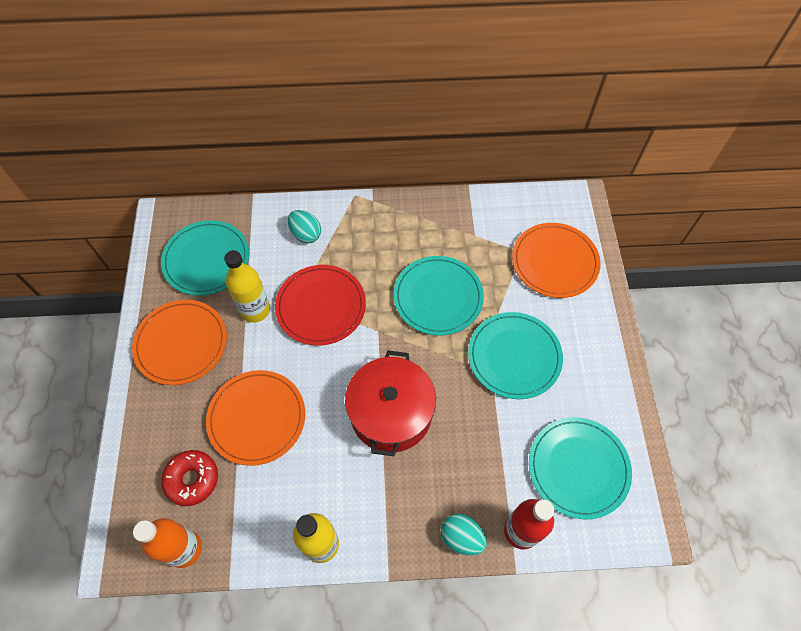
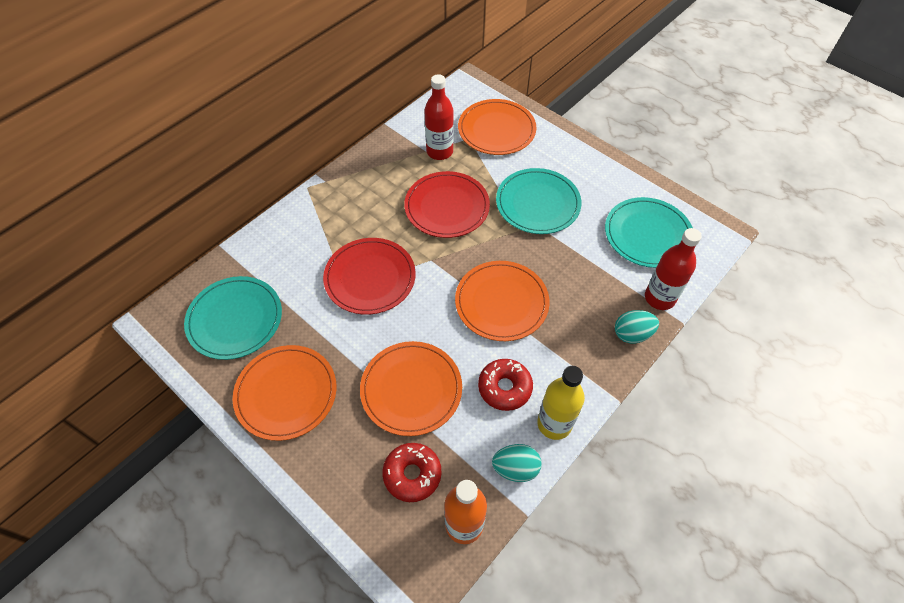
camera: 45 degrees left, 5 degrees down
yellow bottle [224,250,270,323] -> none
turquoise egg [288,210,321,243] -> turquoise egg moved to [492,444,542,482]
red pot [345,351,436,456] -> orange plate [455,261,550,341]
turquoise plate [394,256,484,336] -> red plate [404,171,490,238]
none -> red bottle [424,74,454,160]
none -> red donut [478,359,533,411]

